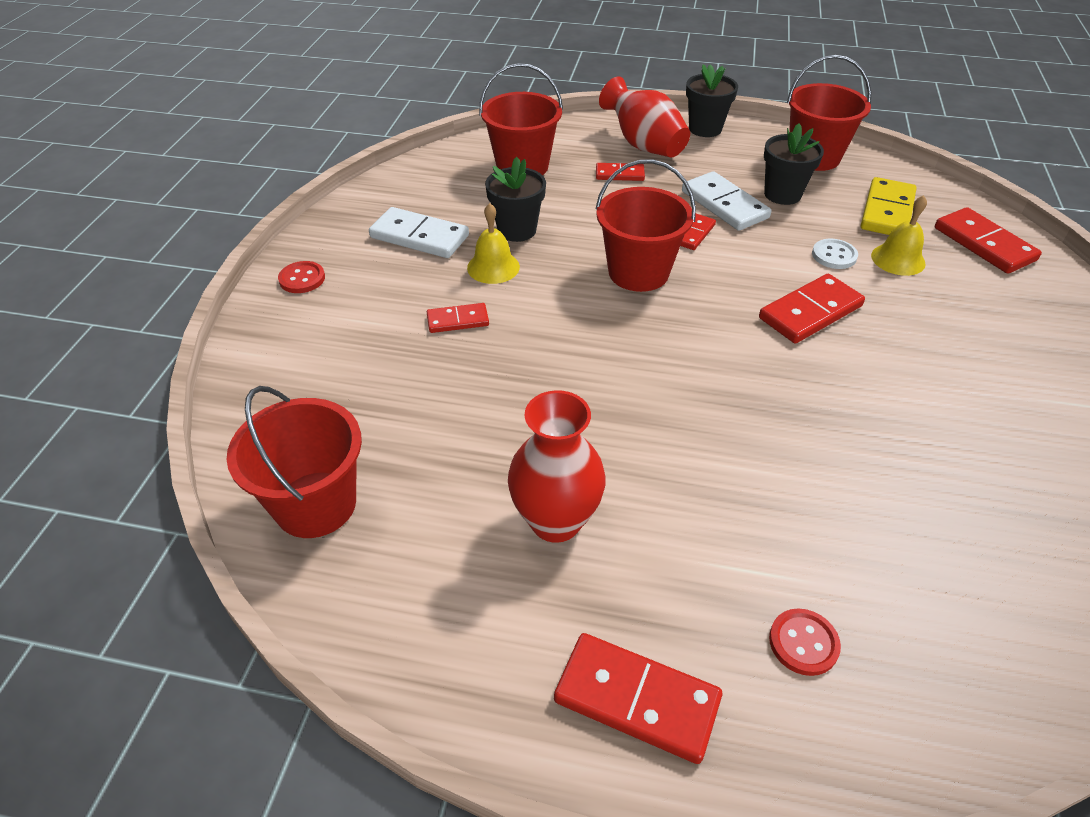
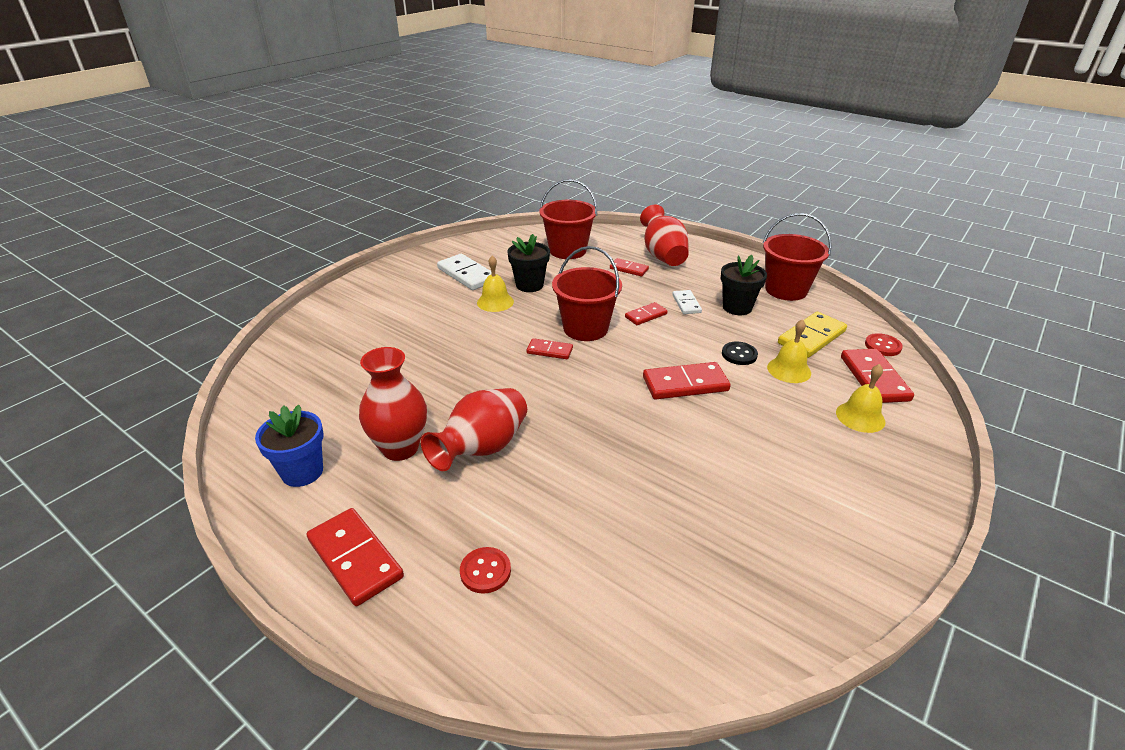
camera: 25 degrees right, 10 degrees down
red bucket [227,386,362,538] -> none
red button [278,261,325,293] -> red button moved to [865,333,903,356]
red domino [427,303,489,333] -> red domino moved to [526,338,573,359]
white domino [682,171,772,231] -> white domino [672,290,702,314], size x0.58
black flower pot [686,64,738,137] -> none
white button [812,239,858,269] -> black button [722,342,758,365]
none -> blue flower pot [255,405,324,487]
none -> red vase [421,388,527,471]
none -> yellow bell [836,364,885,433]

